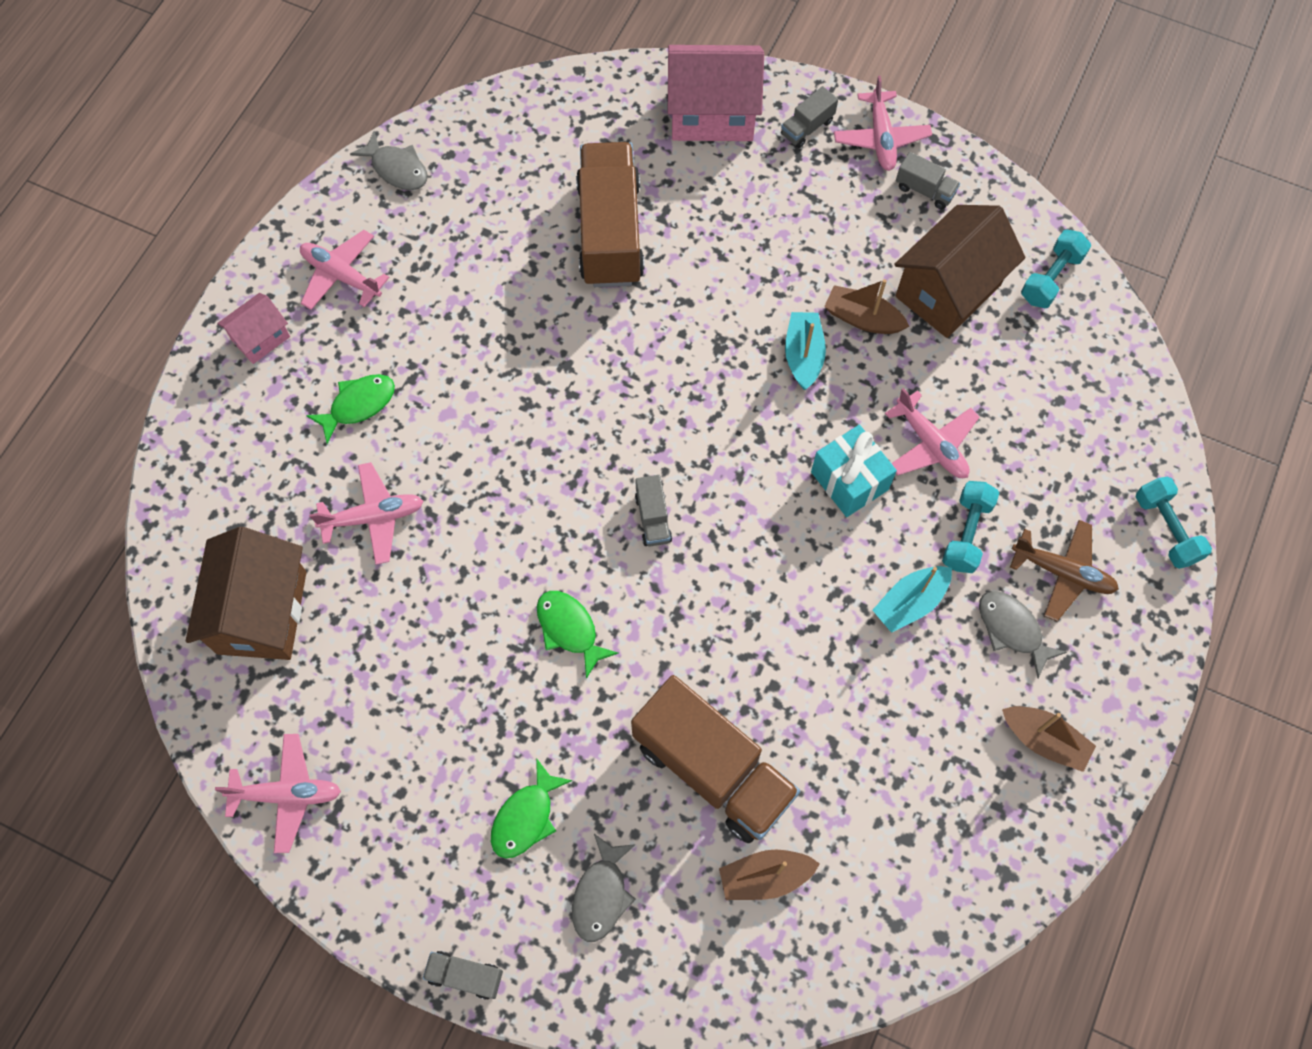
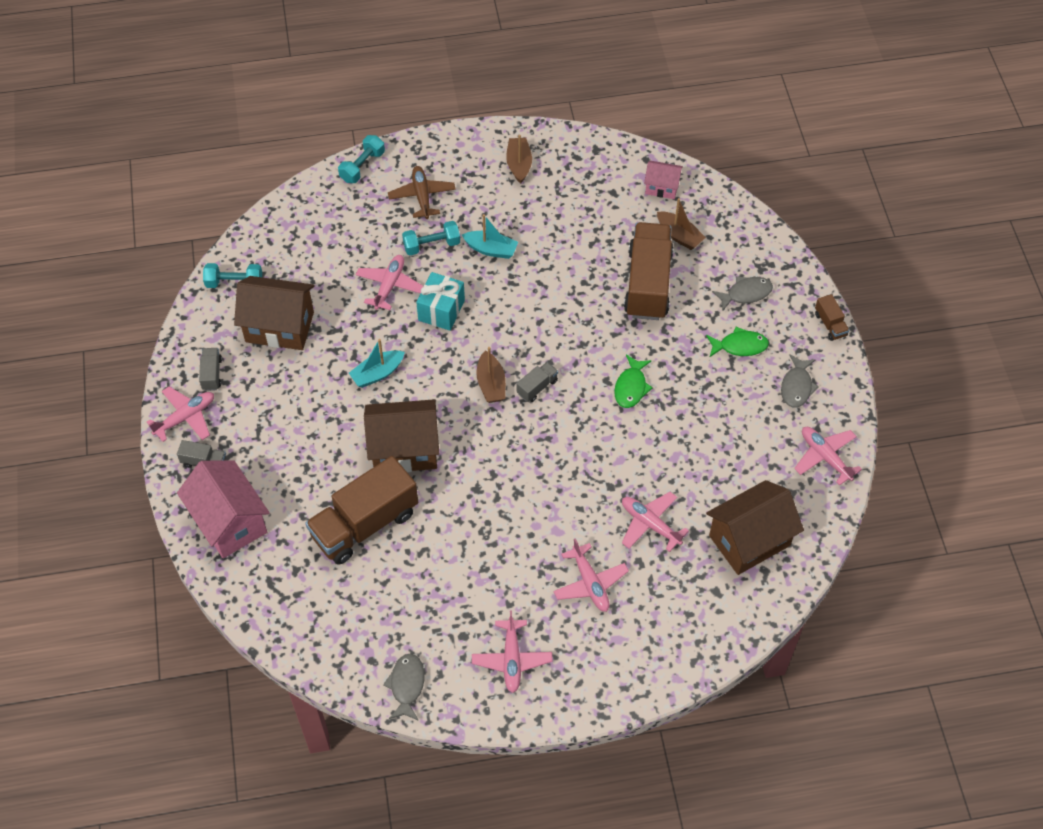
camera: 125 degrees left, 10 degrees down
pink house [217,293,290,364] -> pink house moved to [644,161,683,199]
green fish [306,374,395,444] -> pink plane [553,538,629,612]
grey truck [423,951,503,1000] -> brown truck [815,294,849,341]
brown boat [824,279,909,334] -> brown boat moved to [476,347,506,403]
grey fish [979,591,1067,678] -> grey fish moved to [781,354,819,408]
none -> brown house [364,399,439,472]

